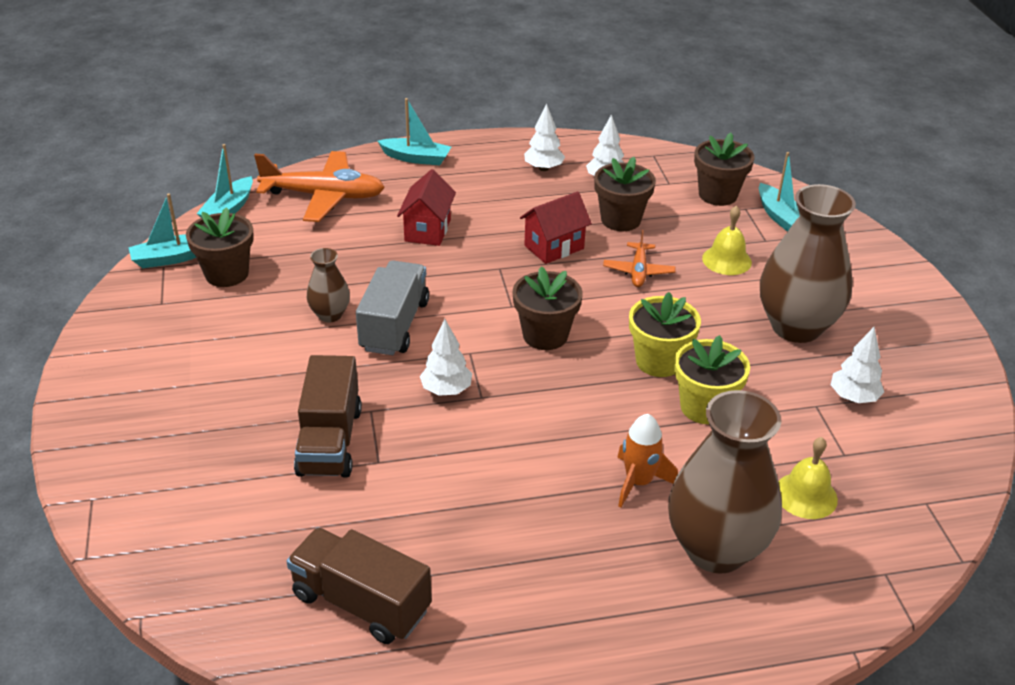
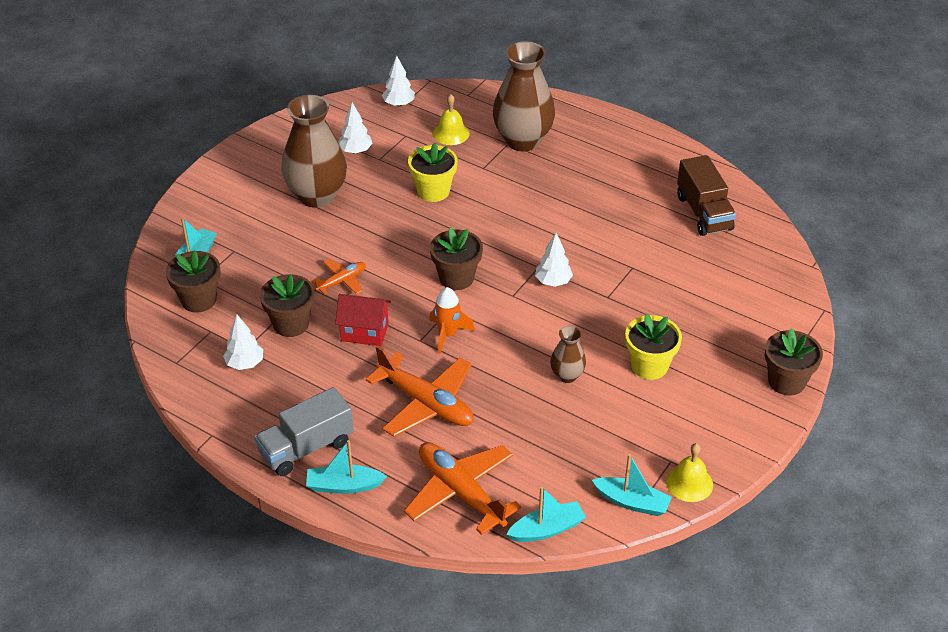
camera: 135 degrees left, 5 degrees up
brown flower pot [186,207,254,287] -> brown flower pot moved to [765,328,823,395]
brown truck [294,355,362,478] -> none
grey truck [356,261,429,355] -> grey truck moved to [254,387,353,476]
turquoise boat [378,98,451,166] -> turquoise boat turned 60 degrees counterclockwise [306,440,387,494]
red house [397,169,456,246] -> orange plane [366,345,474,437]
white tree [524,103,565,171] -> white tree moved to [382,56,415,107]
orange rocket [617,414,678,508] -> orange rocket moved to [429,287,475,354]
yellow flower pot [629,292,701,377] -> yellow flower pot moved to [625,314,682,380]
yellow bell [702,206,752,275] -> yellow bell moved to [666,443,713,502]

